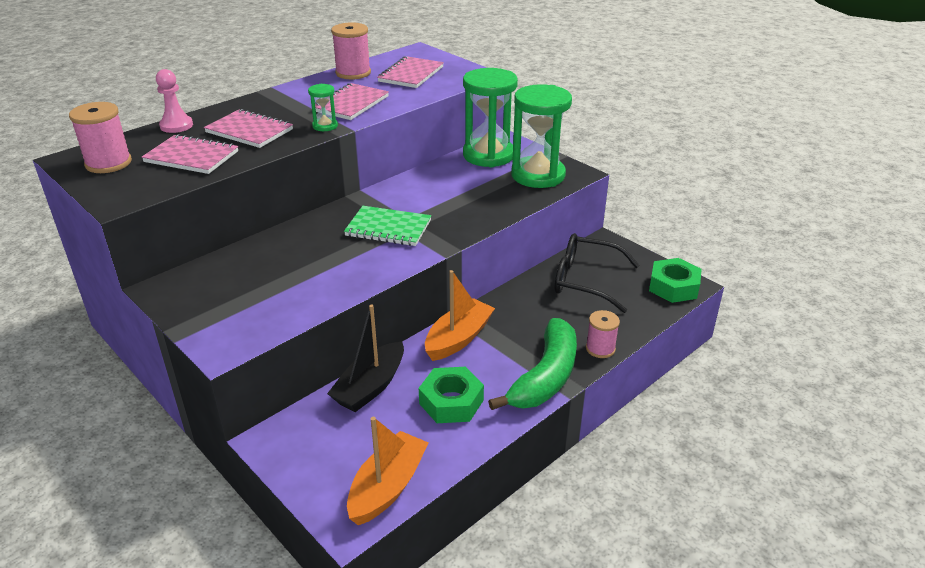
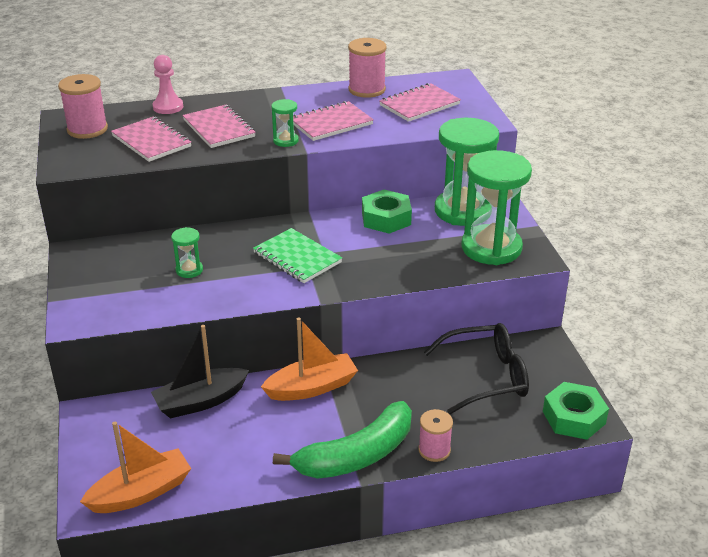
camera: 30 degrees right, 0 degrees up
green nut [419,367,484,423] -> green nut moved to [362,189,412,234]
black glasses [555,233,640,313] -> black glasses turned 120 degrees clockwise [424,323,529,414]
none -> green hourglass [171,227,203,278]

